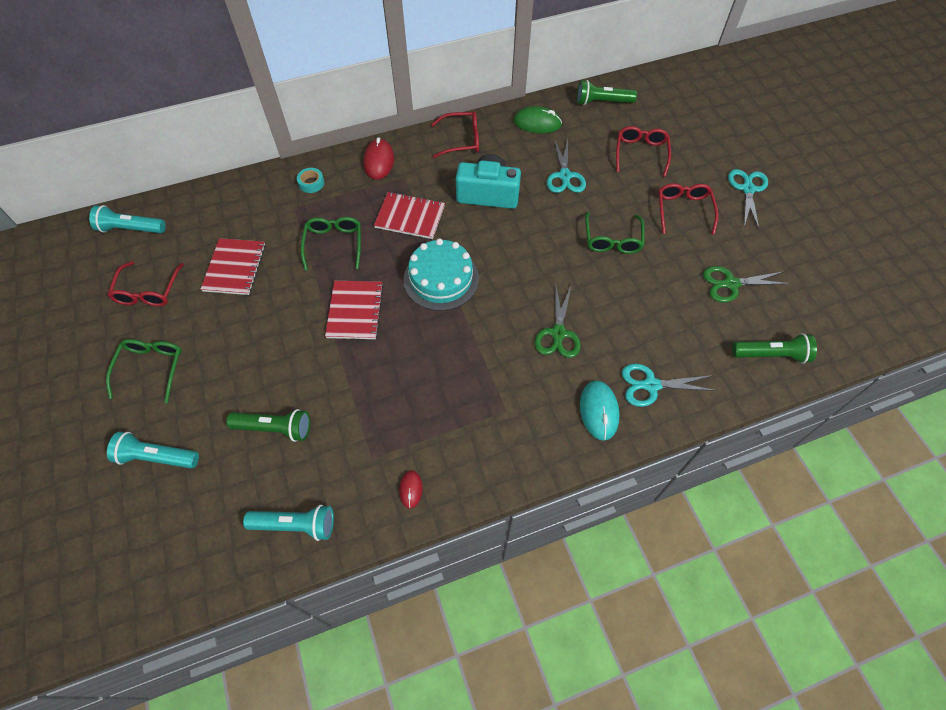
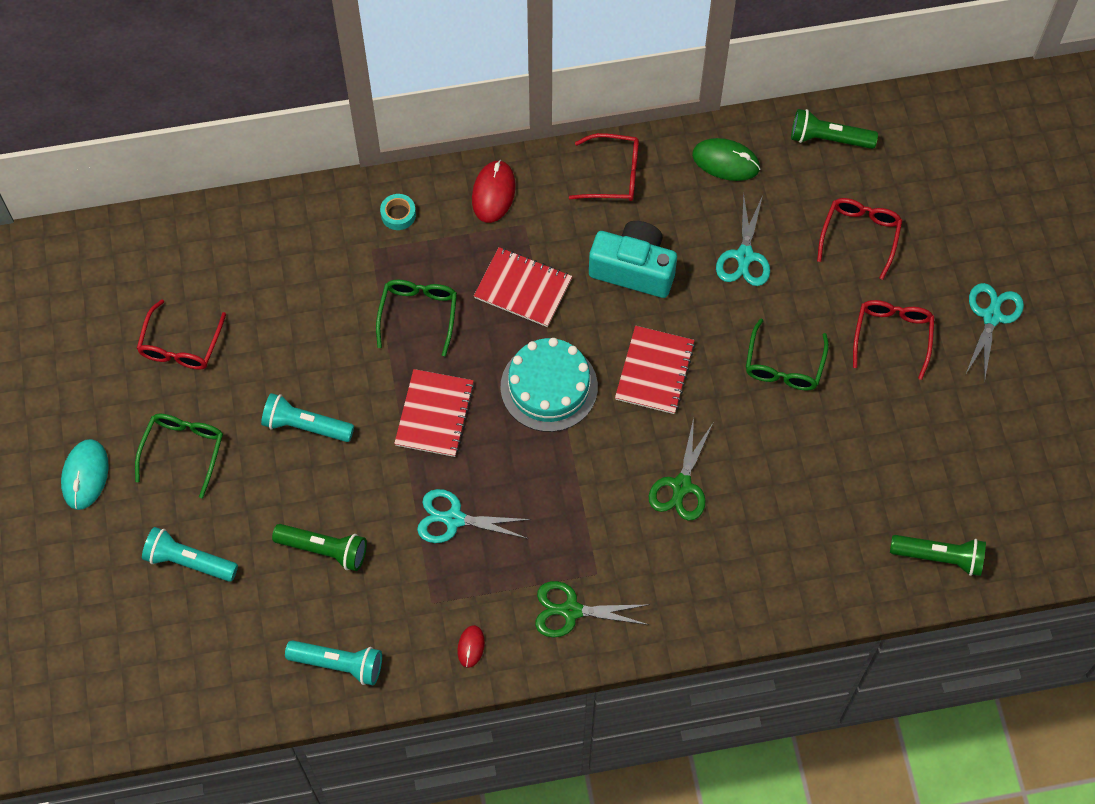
camera: 10 degrees right, 5 degrees up
turquoise flashlight [89,205,166,233] -> turquoise flashlight moved to [261,393,354,442]
red notebook [201,238,265,295] -> red notebook moved to [615,326,695,414]
turquoise mouse [580,380,620,441] -> turquoise mouse moved to [61,439,109,510]
turquoise scissors [622,364,717,407] -> turquoise scissors moved to [417,489,531,543]
green scissors [703,266,791,303] -> green scissors moved to [535,581,650,637]

